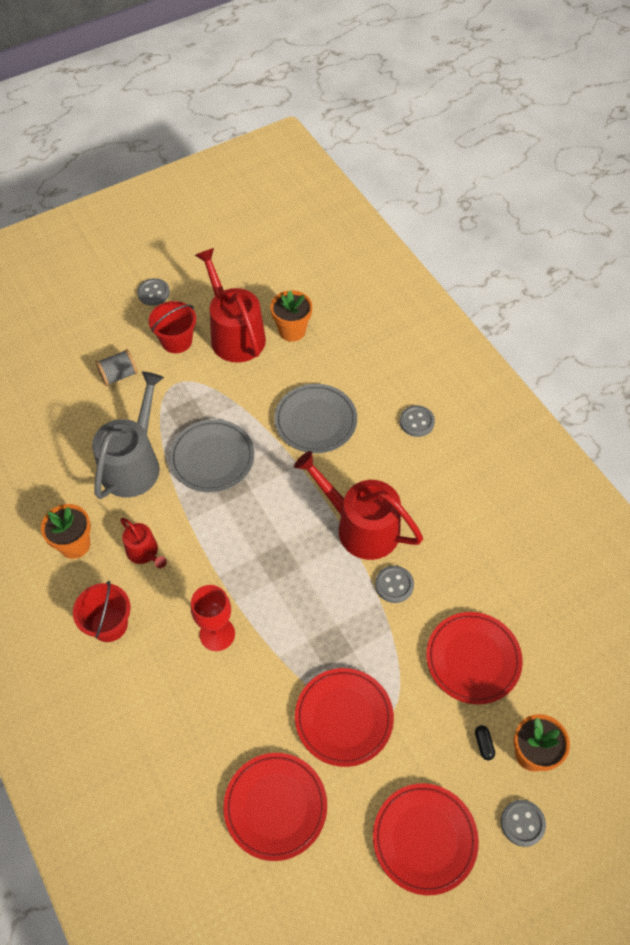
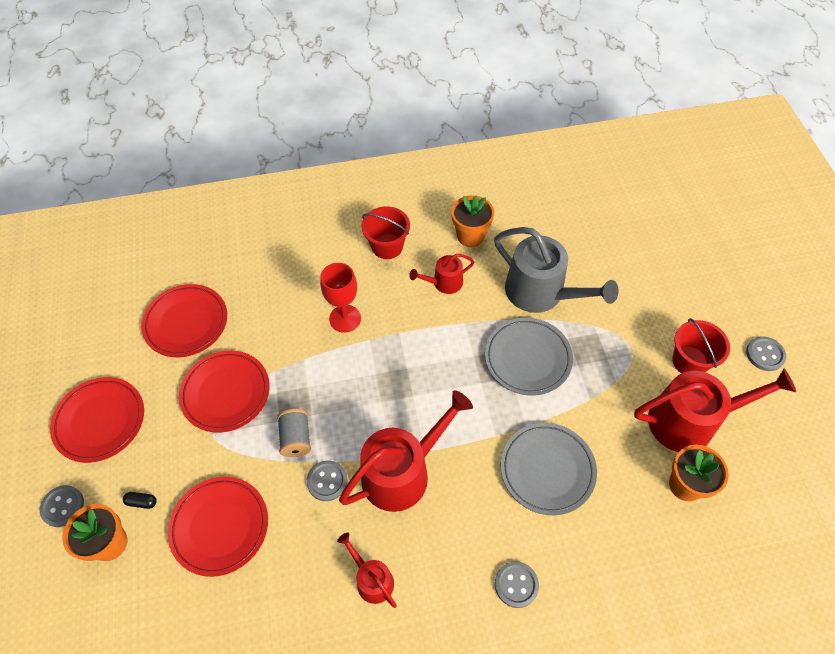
camera: 110 degrees right, 0 degrees up
grey spool [96,349,138,386] -> grey spool moved to [277,409,311,457]
none -> red watering can [337,533,397,608]

